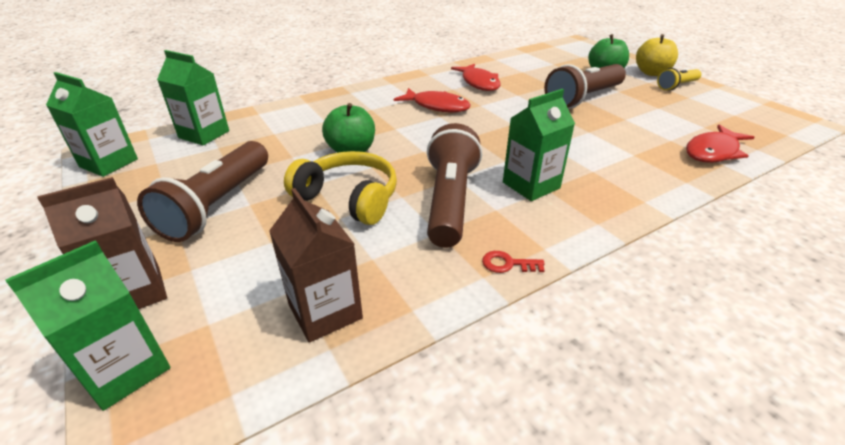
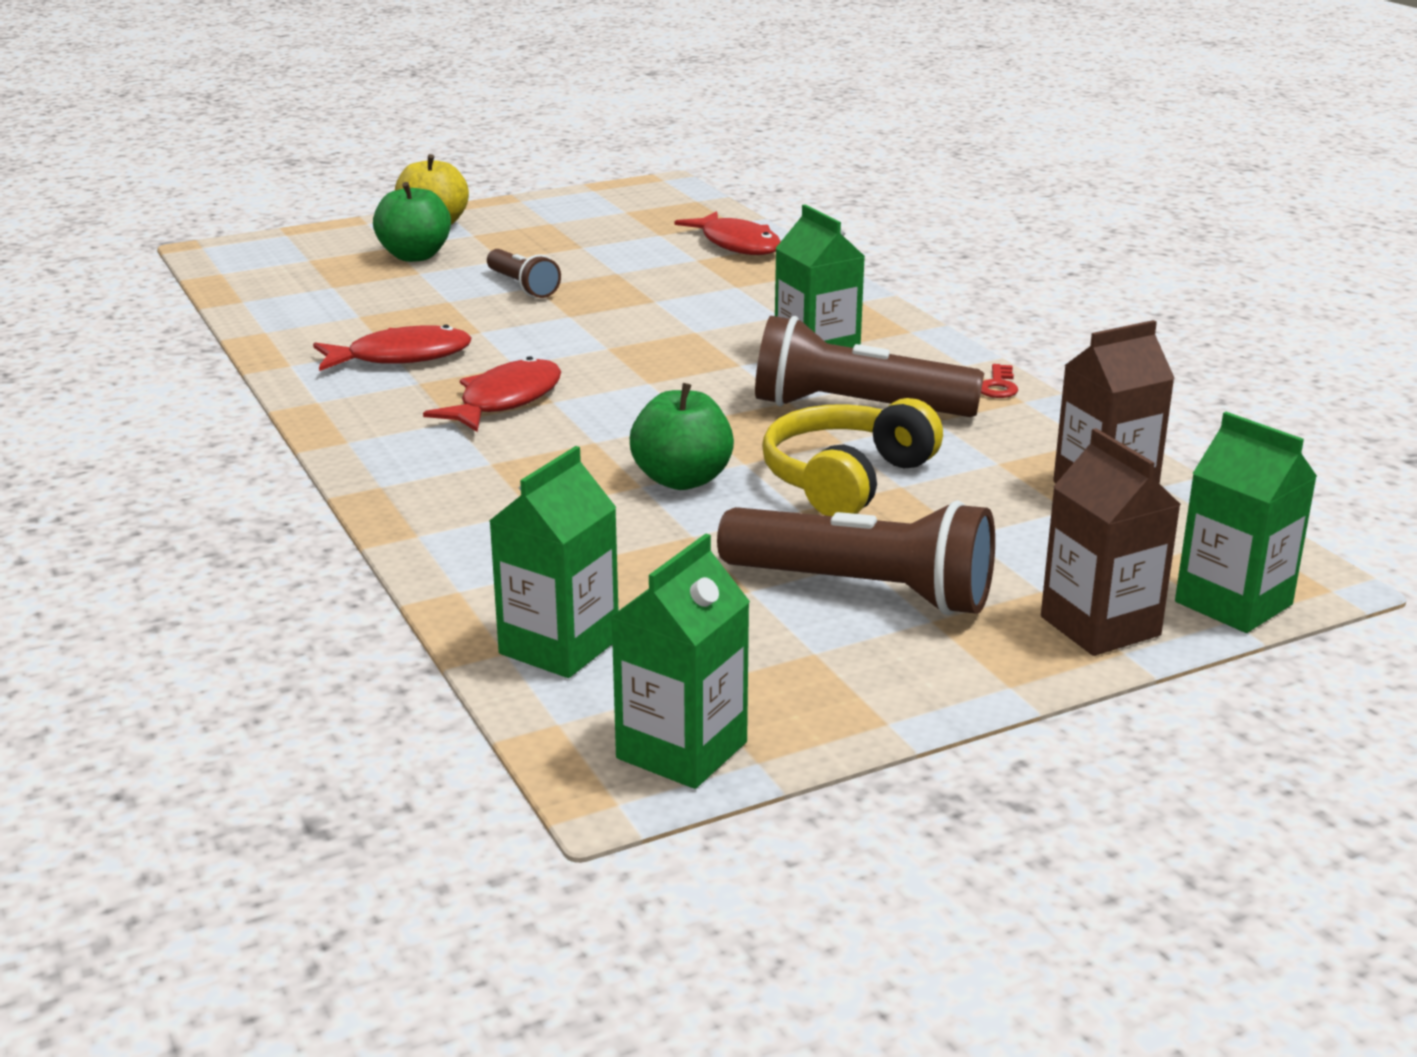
camera: 85 degrees left, 10 degrees down
brown flashlight [544,64,626,109] -> brown flashlight [487,249,561,298], size x0.55
yellow flashlight [657,68,701,91] -> none

